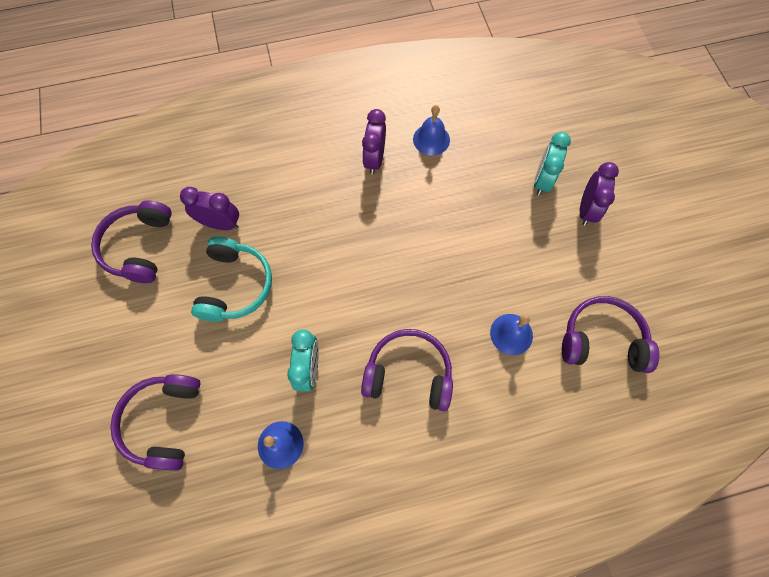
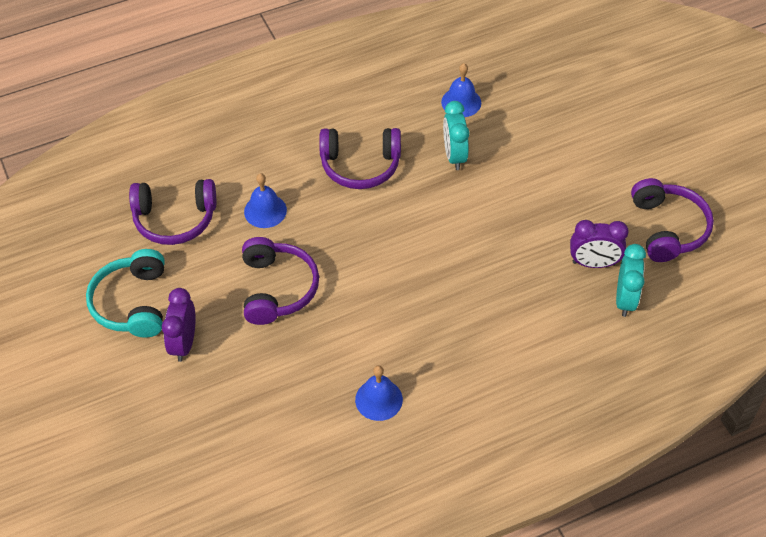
camera: 170 degrees right, 15 degrees down
purple headphones [110,374,201,471] -> purple headphones moved to [242,237,319,325]
turquoise headphones [191,236,272,322] -> turquoise headphones moved to [86,249,164,338]
purple clock [362,109,386,175] -> none
turquoise clock [534,132,571,196] -> turquoise clock moved to [616,244,646,317]

